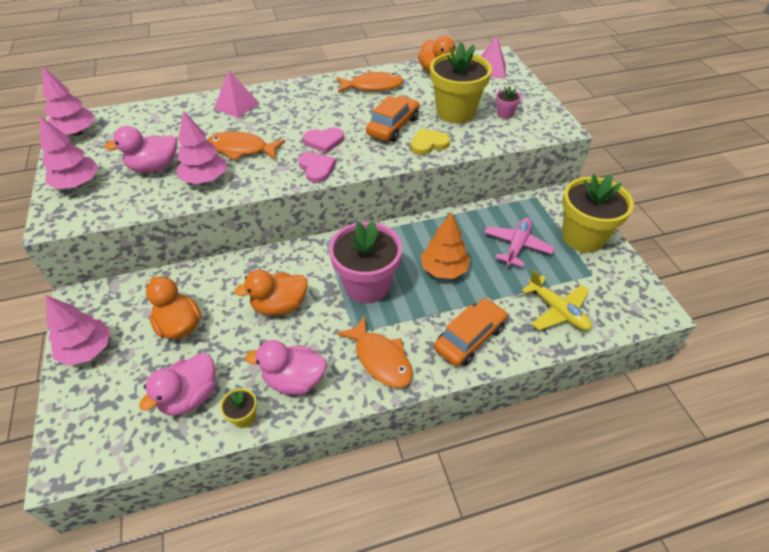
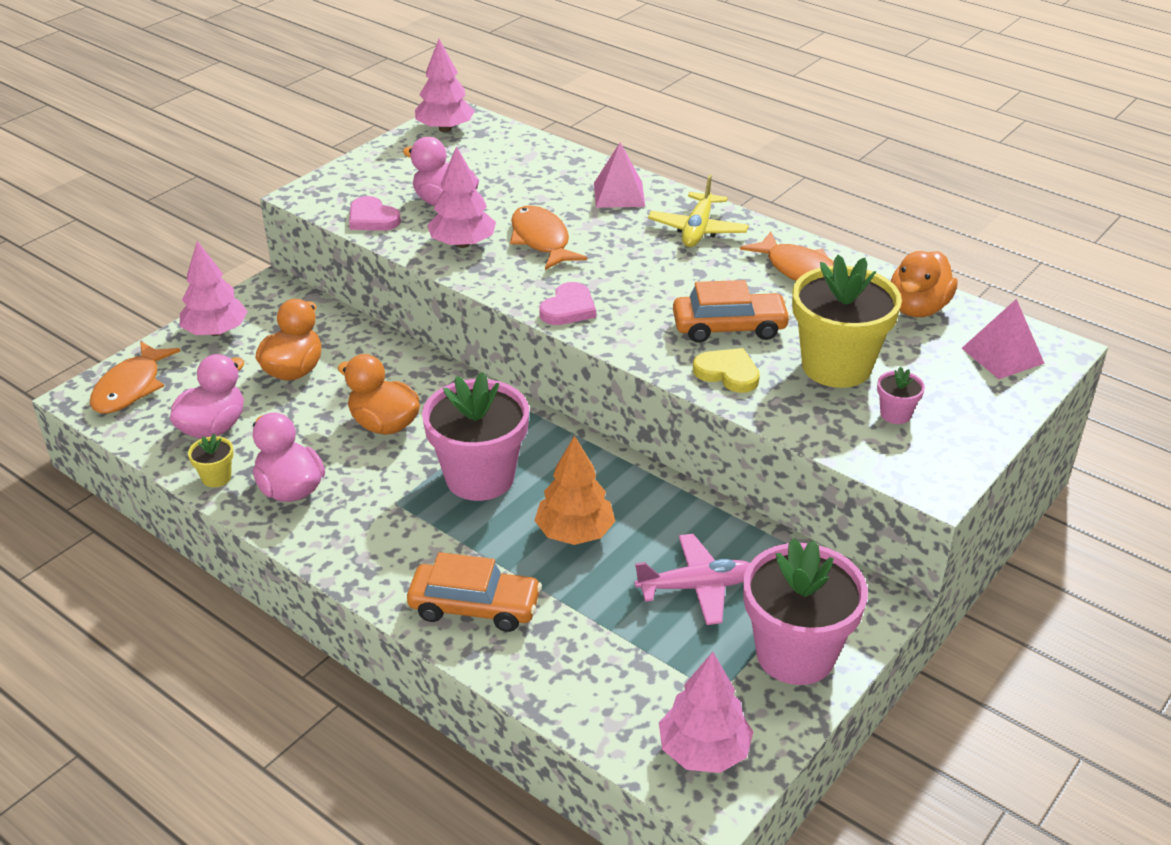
camera: 55 degrees right, 10 degrees down
pink tree [40,116,99,189] -> pink tree moved to [659,652,753,773]
pink duck [139,353,215,416] -> pink duck turned 120 degrees clockwise [170,354,244,439]
pink heart [303,127,344,153] -> pink heart moved to [349,196,401,231]
orange fish [336,316,413,388] -> orange fish moved to [90,341,181,413]
yellow plane [522,270,592,331] -> yellow plane moved to [648,175,749,247]
yellow flower pot [562,174,634,252] -> pink flower pot [743,538,868,685]

